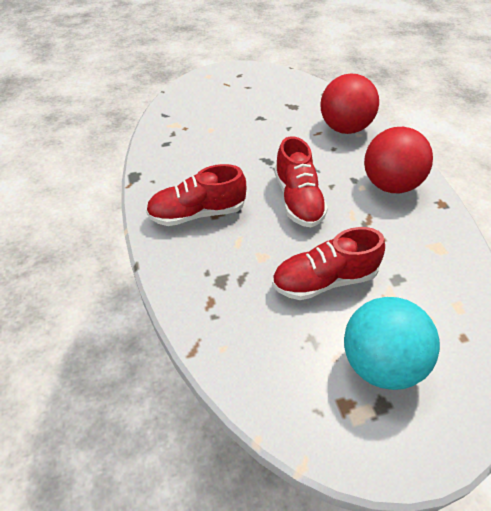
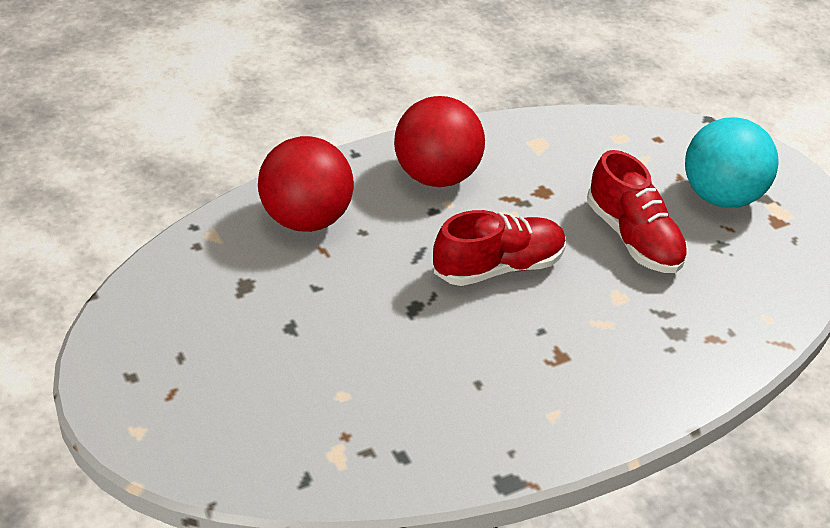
camera: 105 degrees left, 5 degrees down
red shoe [146,164,246,226] -> none

